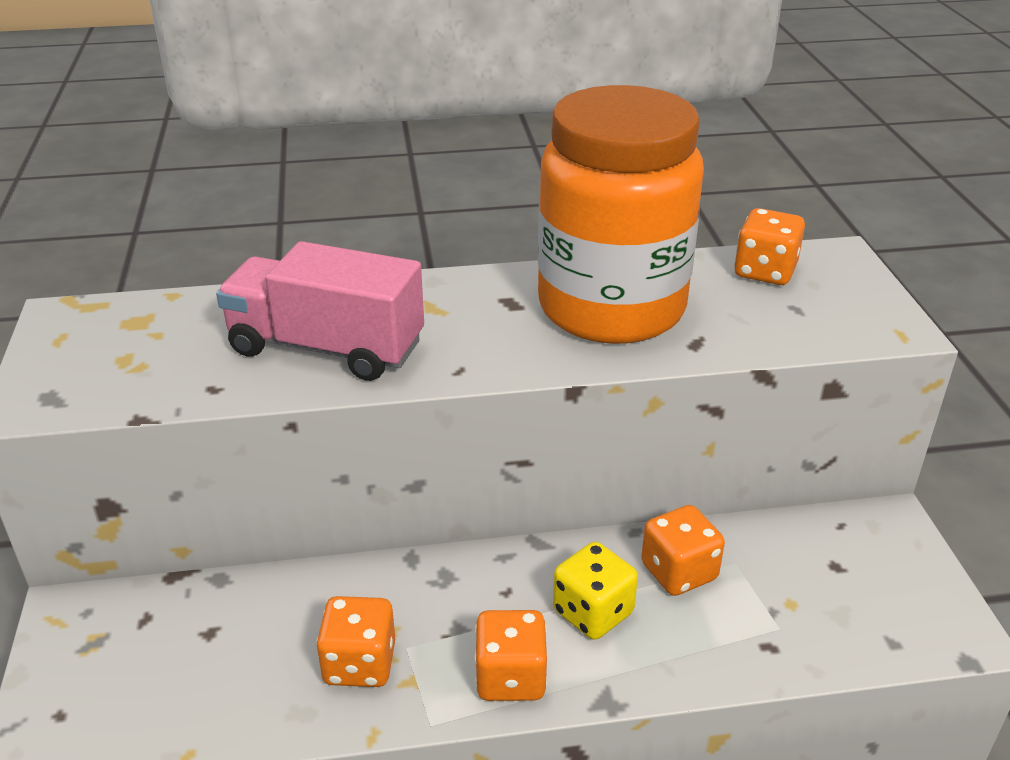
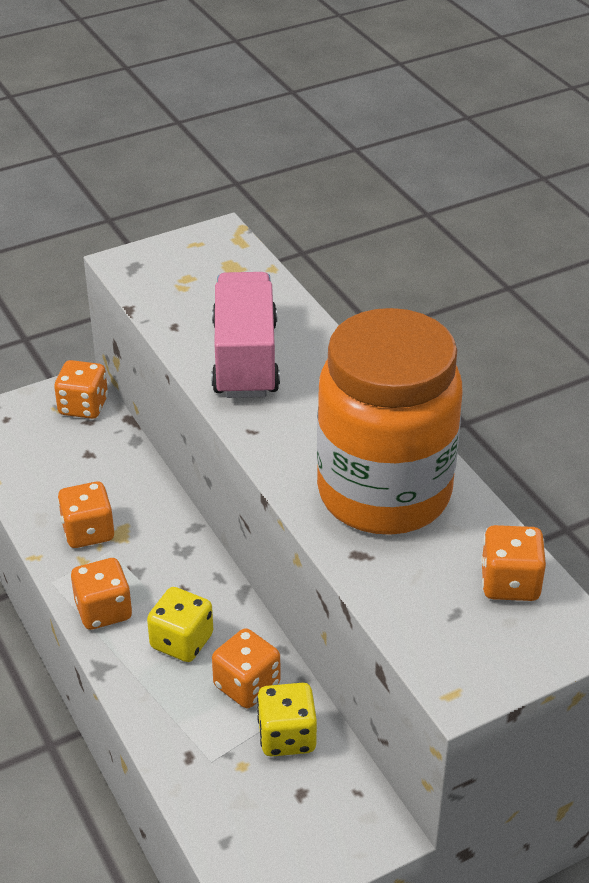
camera: 70 degrees right, 5 degrees up
none -> orange dice [54,360,108,419]
none -> yellow dice [257,683,317,757]

